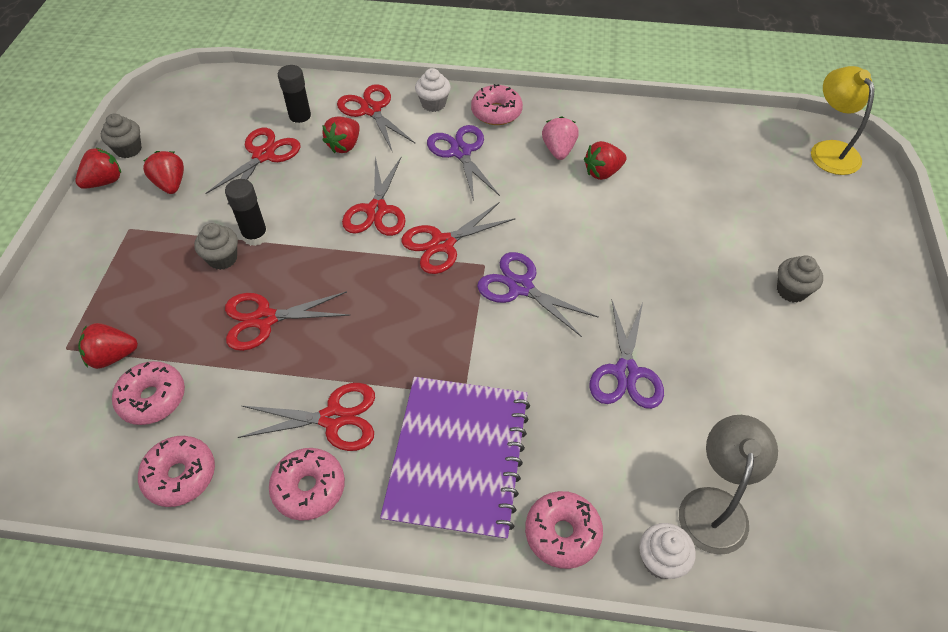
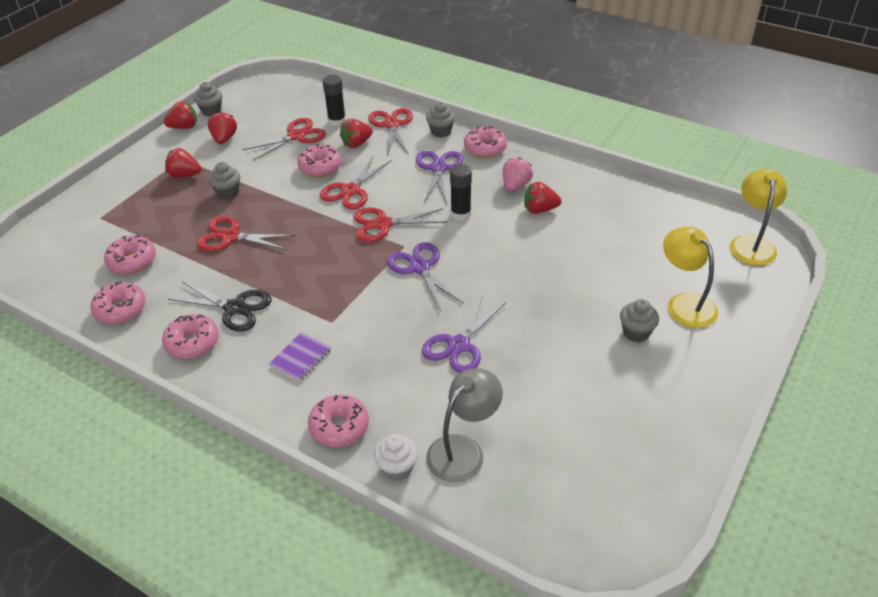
camera: 25 degrees right, 10 degrees down
red strawberry [78,323,138,369] -> red strawberry moved to [165,148,201,178]
black glue stick [225,179,269,246] -> black glue stick moved to [450,164,472,220]
red scissors [238,383,375,451] -> black scissors [168,282,271,332]
purple notebook [380,377,530,541] -> purple notebook [269,332,331,382], size x0.42
white cupcake [415,68,451,112] -> grey cupcake [426,102,455,138]
none -> pink donut [297,144,342,177]
none -> yellow lamp [663,227,718,328]

